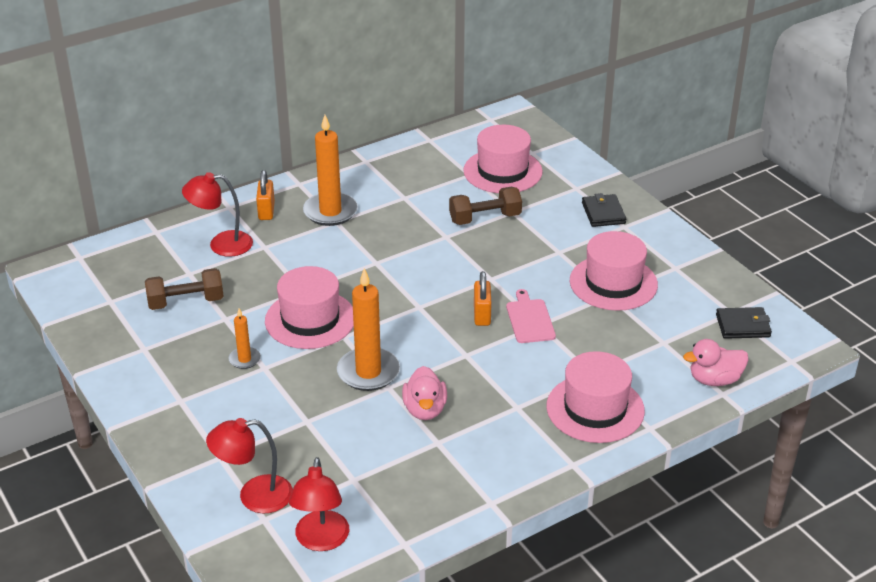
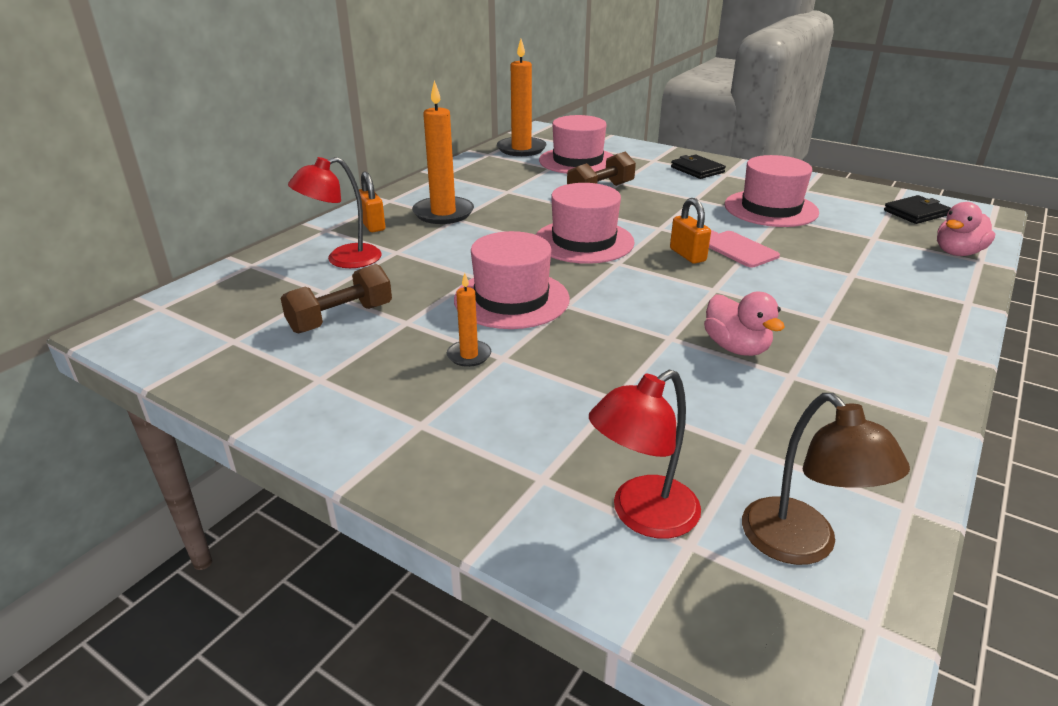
camera: 25 degrees left, 5 degrees down
red lamp [289,457,349,551] -> brown lamp [742,393,910,565]
orange candle [337,268,400,391] -> orange candle moved to [497,39,547,156]
pink hat [546,351,645,443] -> pink hat moved to [536,183,634,264]

